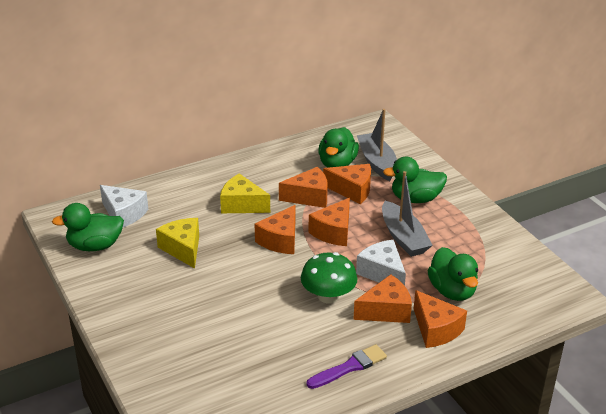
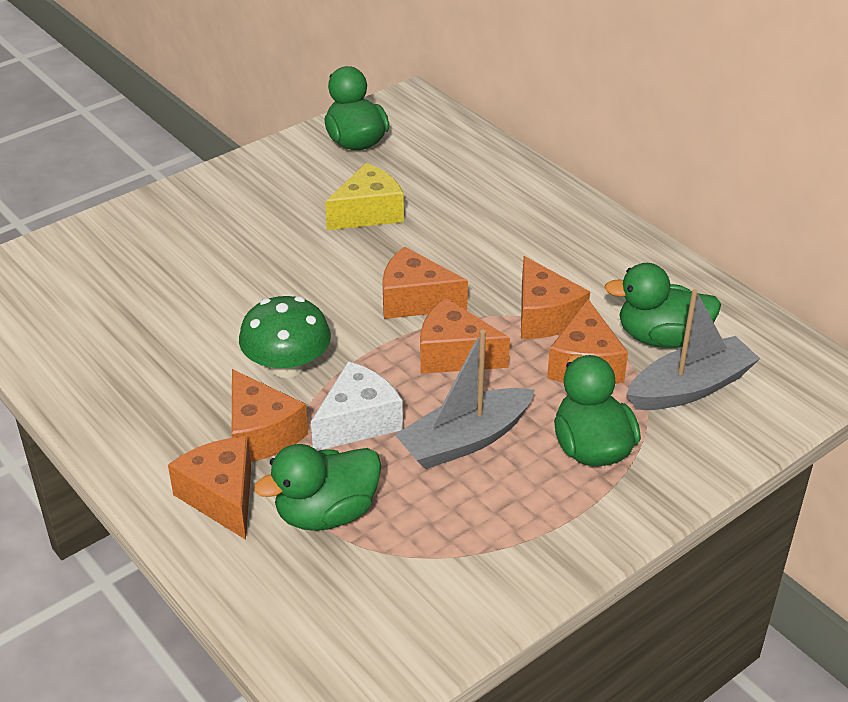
camera: 80 degrees right, 5 degrees up
white cheese [100,185,148,227] -> none
yellow cheese [220,173,270,213] -> none
purple brush [307,344,387,389] -> none
orange cheese [414,290,467,348] -> orange cheese turned 105 degrees clockwise [168,436,251,540]

